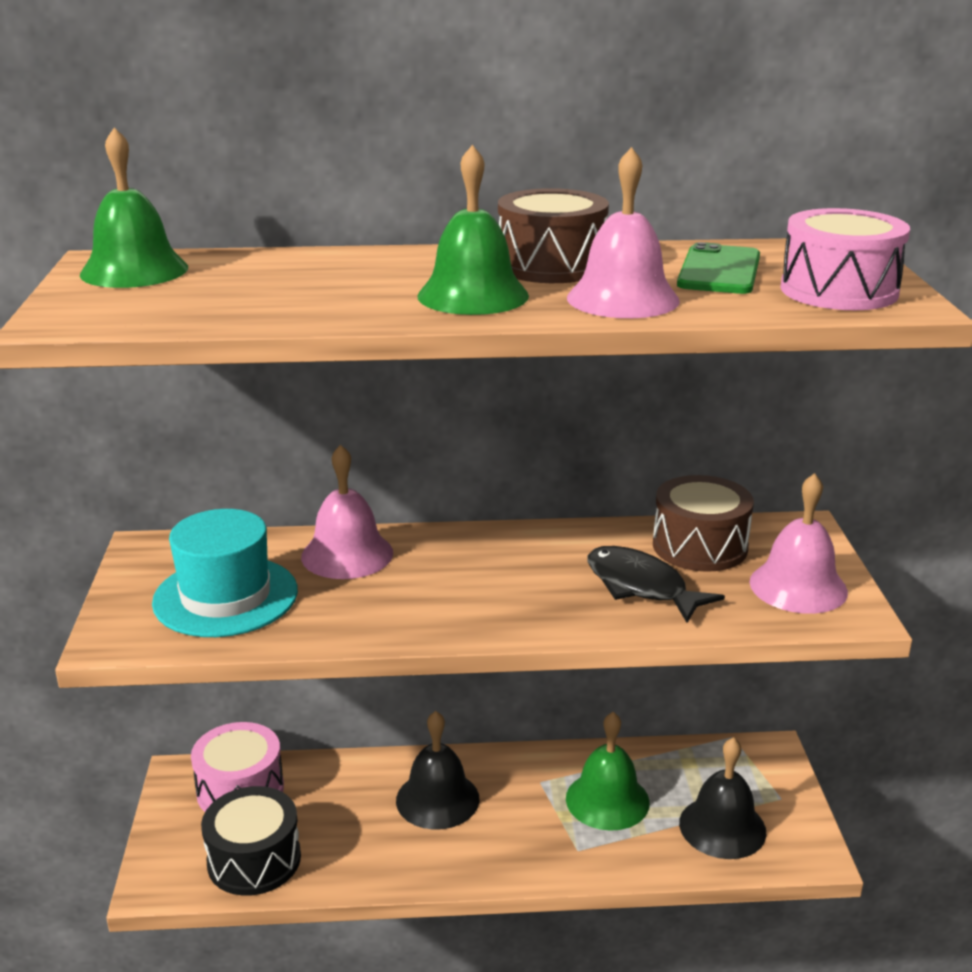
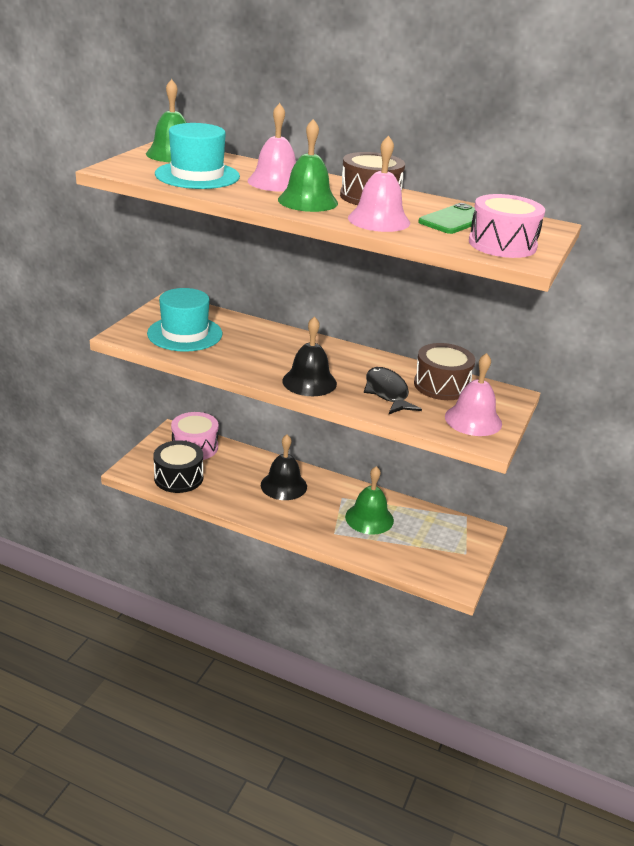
camera: 25 degrees right, 5 degrees up
pink bell [301,444,393,579] -> pink bell moved to [248,103,296,192]
black bell [679,737,767,859] -> black bell moved to [282,316,337,396]
none -> turquoise hat [155,123,240,189]

